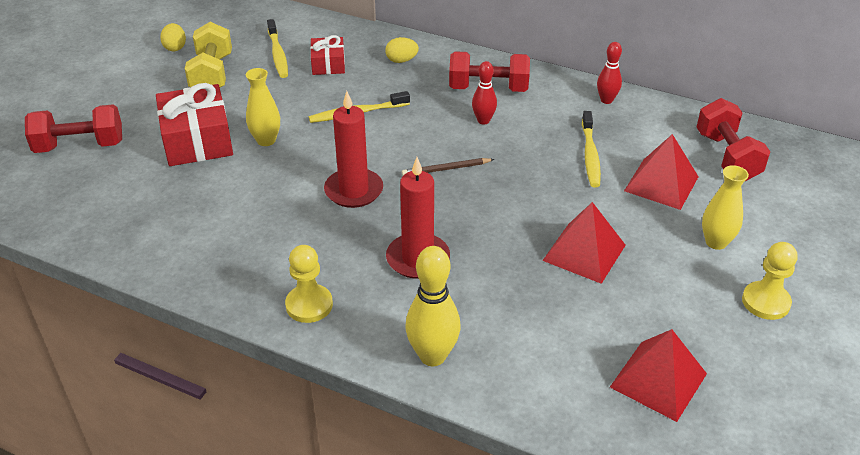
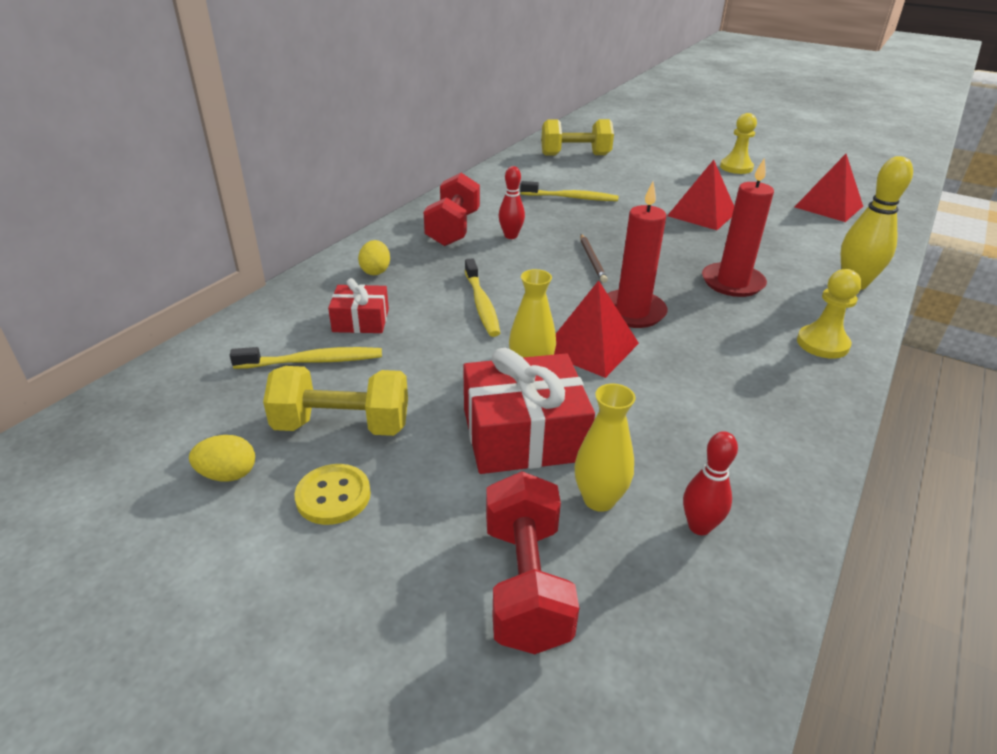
camera: 85 degrees left, 5 degrees down
red bowling pin [597,42,622,104] -> red bowling pin moved to [683,431,738,535]
red pyramid [624,134,699,210] -> red pyramid moved to [554,280,639,378]
red dumbbell [697,98,770,181] -> yellow dumbbell [541,119,614,156]
yellow vase [702,165,749,250] -> yellow vase moved to [575,384,635,512]
none -> yellow button [294,464,371,525]

